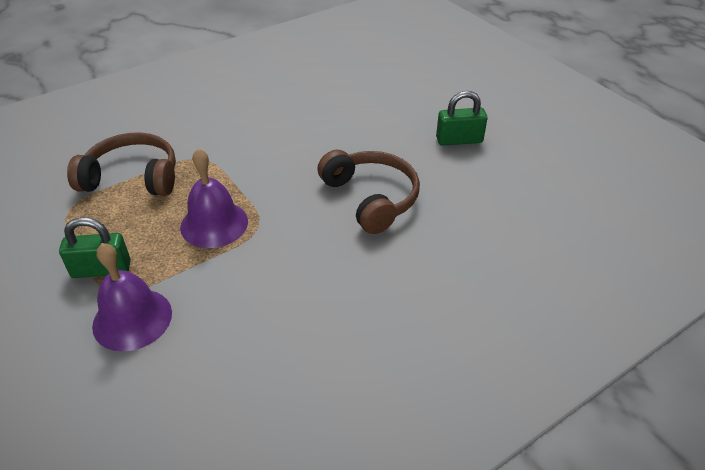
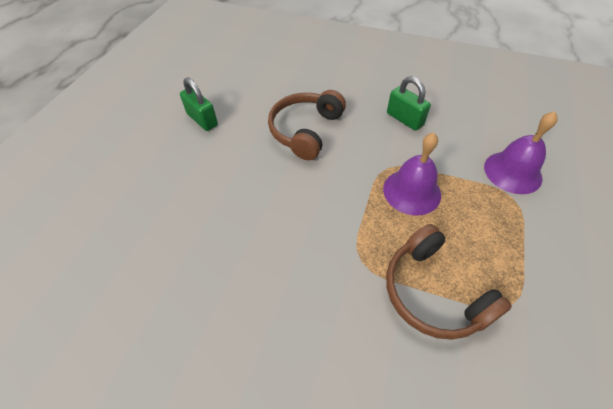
camera: 125 degrees left, 10 degrees up
green padlock [59,217,131,278] -> green padlock moved to [387,76,431,131]

